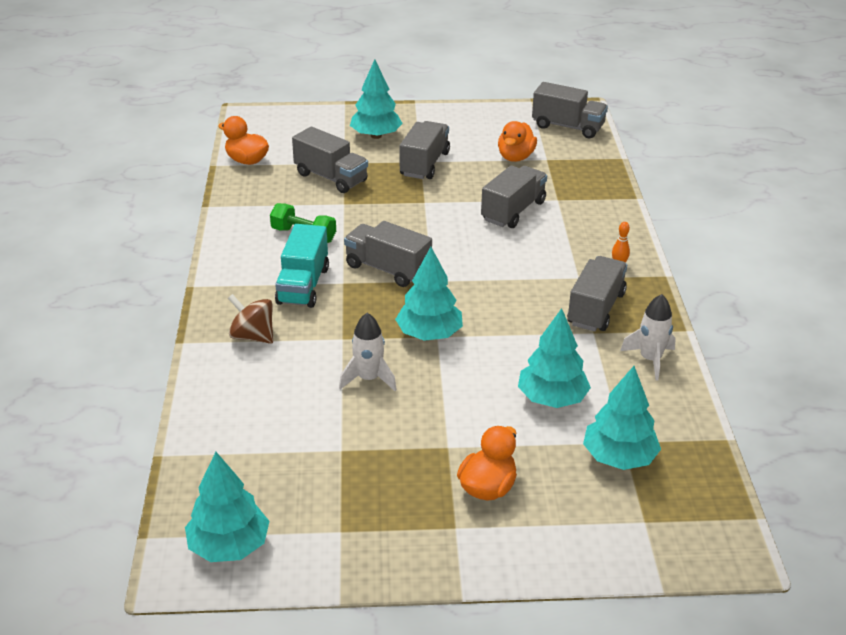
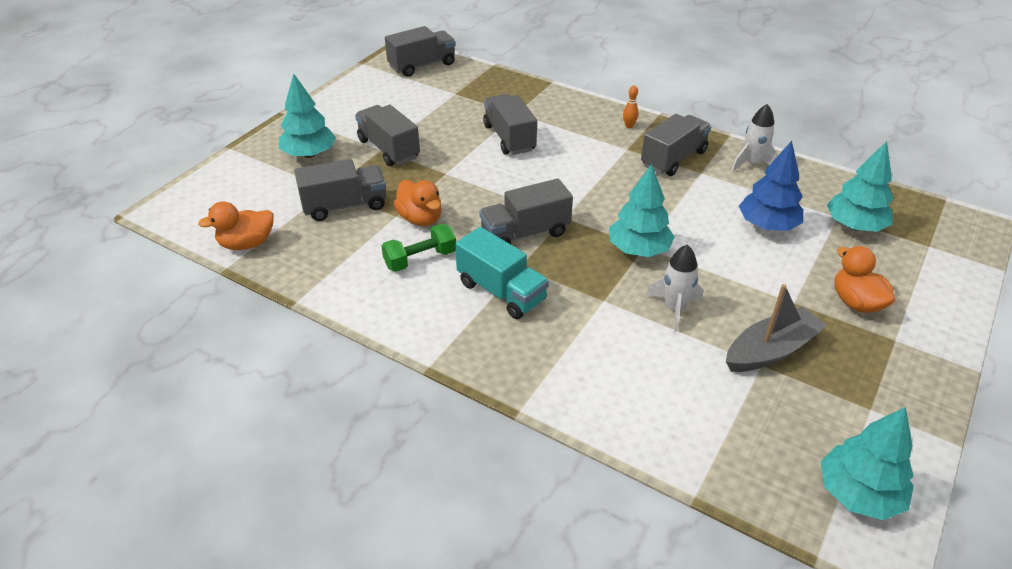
camera: 55 degrees left, 5 degrees up
brown spinning top [228,294,273,344] -> none
orange duck [498,121,537,162] -> orange duck moved to [394,180,441,226]
turquoise tree [518,308,591,408] -> blue tree [739,141,803,231]
grey truck [567,256,627,332] -> grey truck turned 75 degrees clockwise [641,114,711,176]
none -> grey boat [726,284,827,372]

